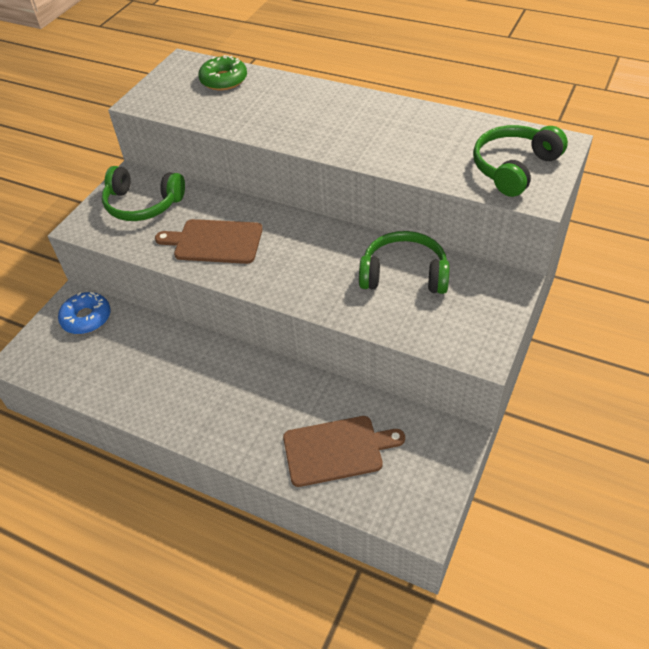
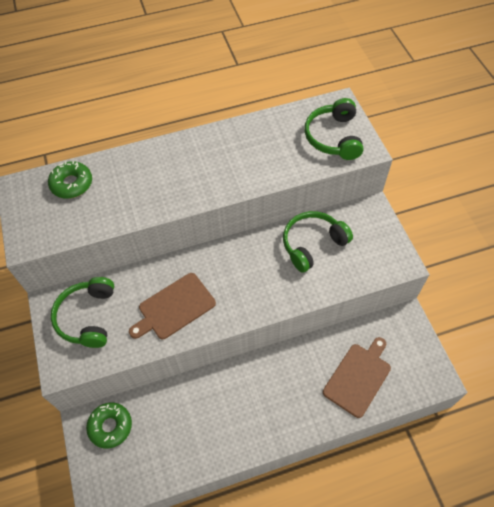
camera: 45 degrees left, 10 degrees up
blue donut [58,292,111,334] -> green donut [86,403,132,449]
green headphones [102,166,185,221] -> green headphones turned 120 degrees clockwise [51,277,114,348]

